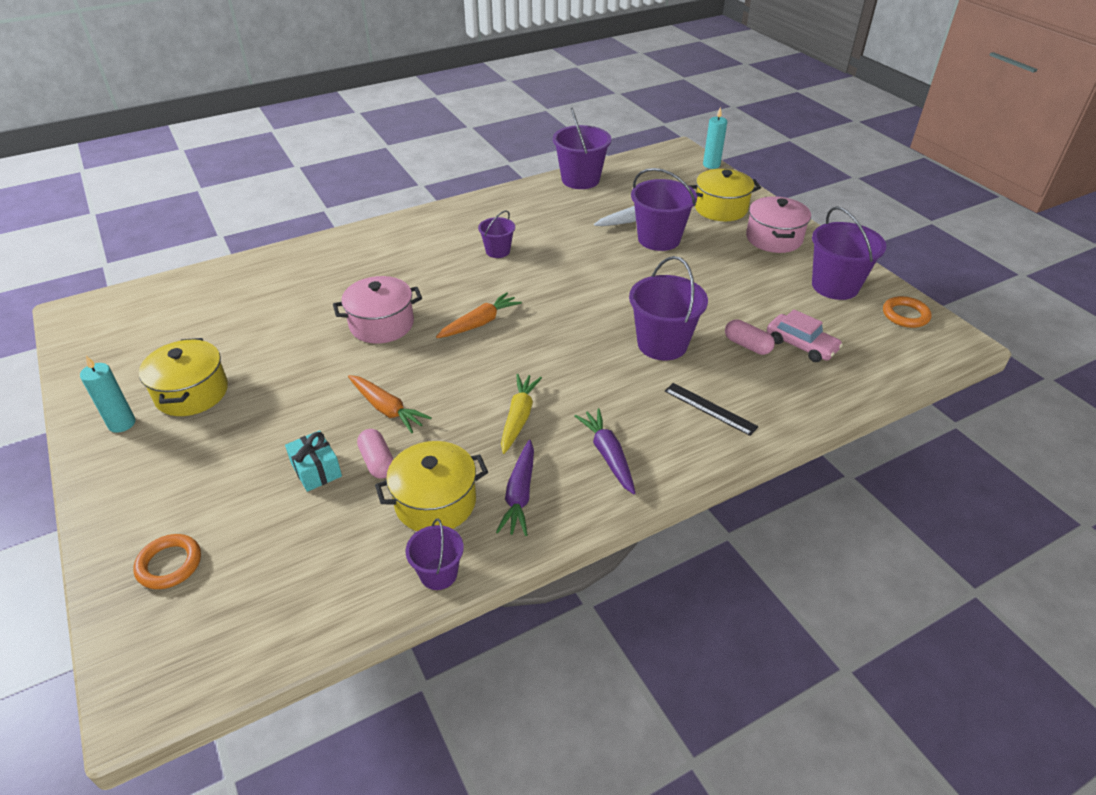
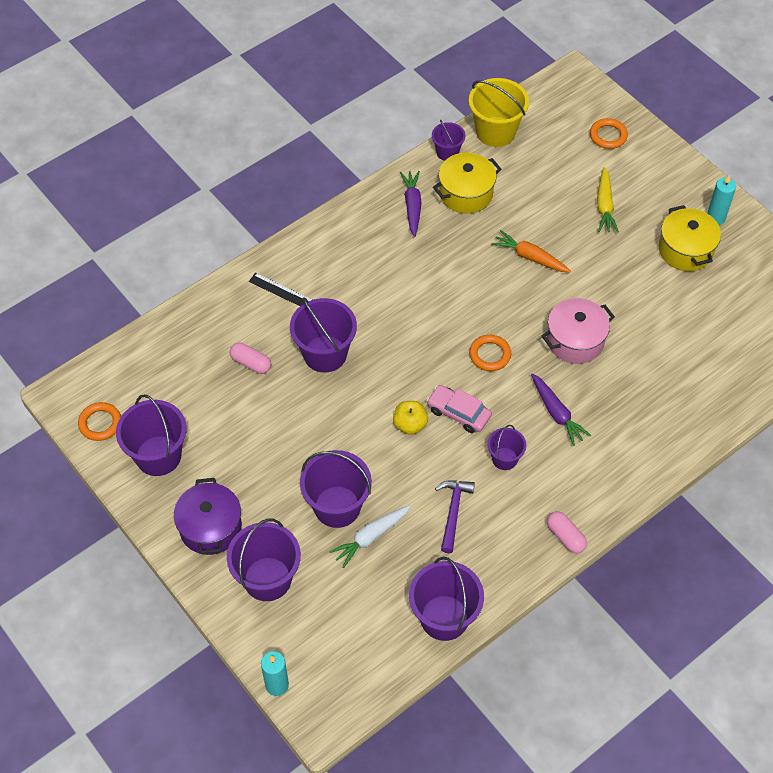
camera: 170 degrees right, 15 degrees up
turquoise gift [285,430,342,492] -> none
pink capsule [357,429,393,479] -> pink capsule moved to [547,511,587,553]
orange carrot [436,292,522,338] -> orange ring [469,335,511,371]
yellow carrot [501,374,542,454] -> yellow carrot moved to [597,167,619,233]
purple carrot [575,408,635,495] -> purple carrot moved to [531,373,591,446]
yellow pot [689,169,761,221] -> purple bucket [227,518,301,601]
pink pot [746,196,811,253] -> purple pot [174,478,242,555]
pink car [767,309,843,362] -> pink car moved to [427,385,492,433]
none -> yellow apple [393,401,428,435]
none -> purple hammer [435,480,475,553]
none -> yellow bucket [469,78,529,147]

